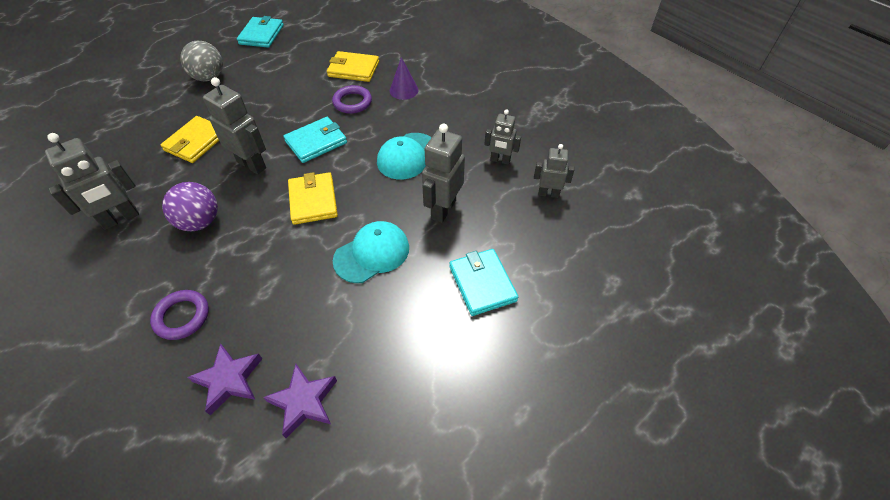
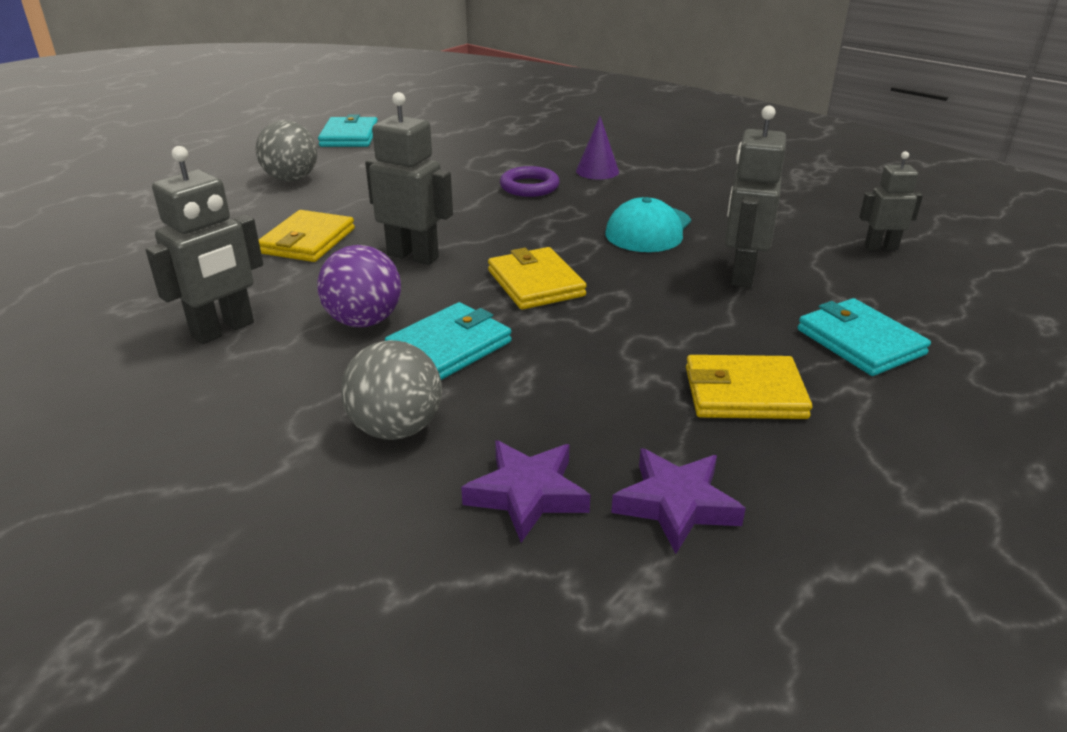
camera: 10 degrees left, 20 degrees down
purple ring [150,290,209,340] -> grey ball [341,340,442,440]
turquoise wallet [283,117,347,163] -> turquoise wallet moved to [385,302,512,380]
yellow wallet [327,51,379,82] -> yellow wallet moved to [686,355,812,419]
turquoise cap [333,221,409,283] -> none
grey robot [484,109,521,165] -> none

